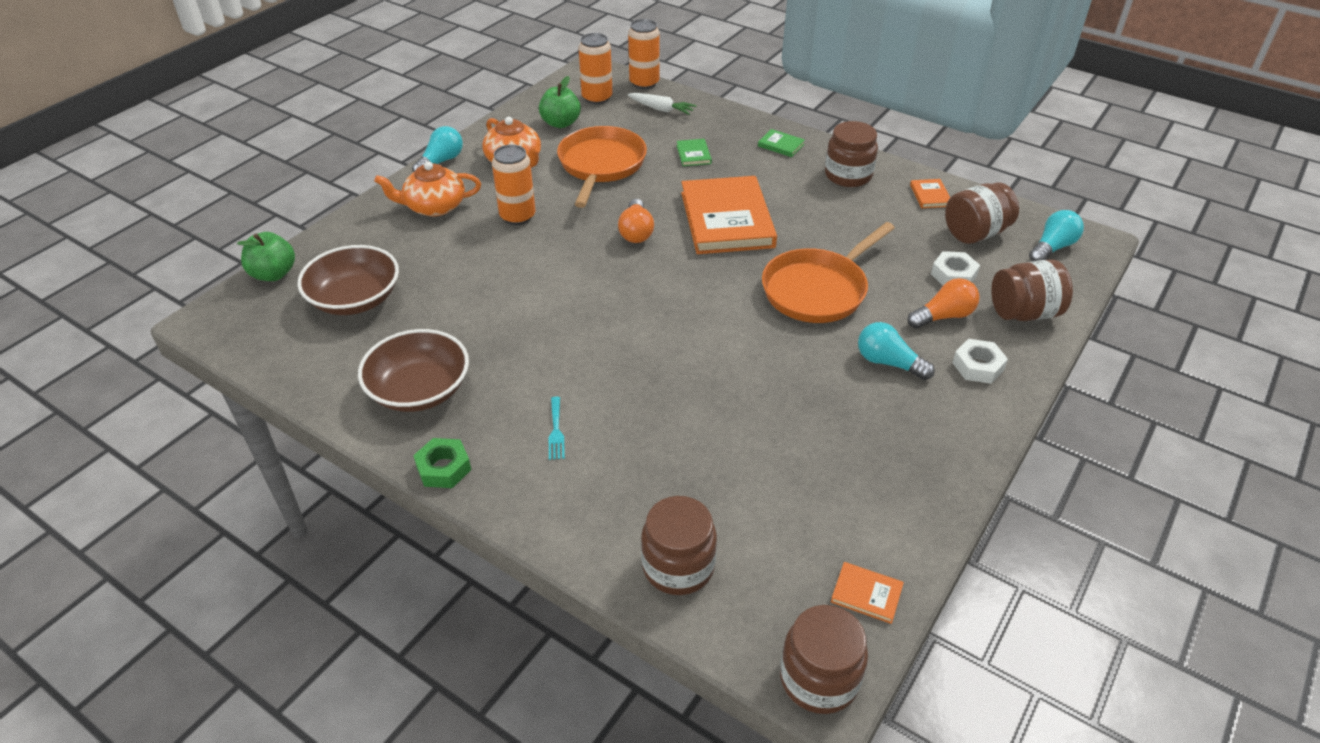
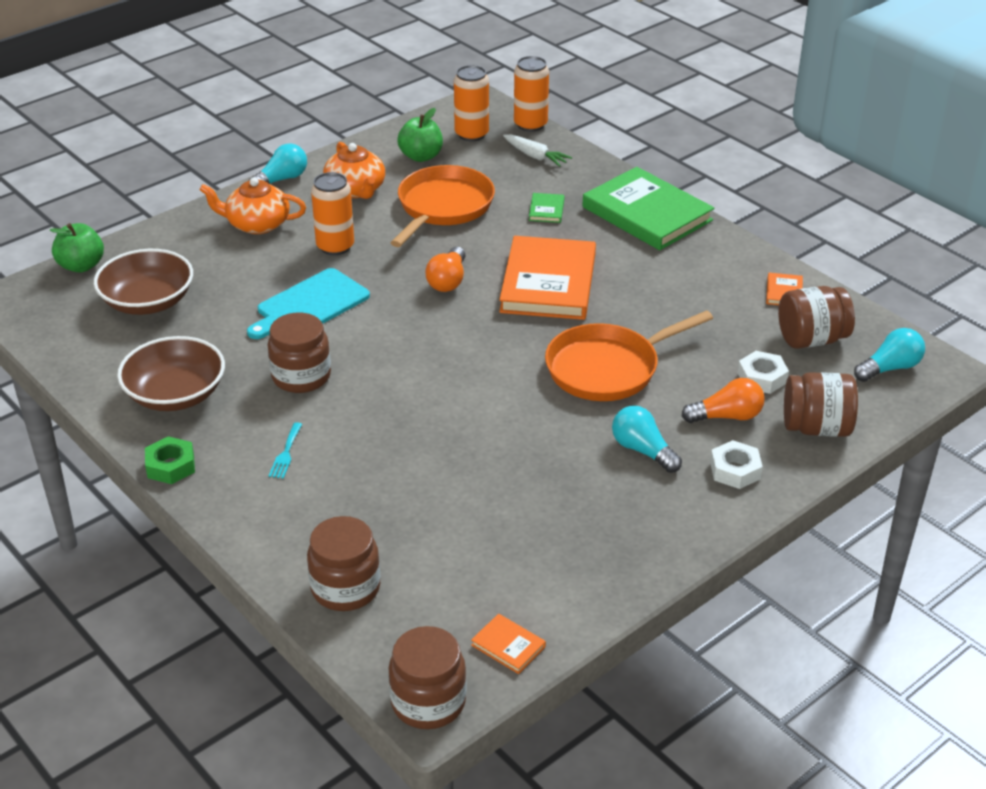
camera: 15 degrees right, 5 degrees down
green book [758,129,805,157] -> green book [582,167,714,250], size x2.47
brown jar [825,121,878,187] -> brown jar moved to [268,313,331,393]
none -> turquoise cutting board [247,268,370,339]

